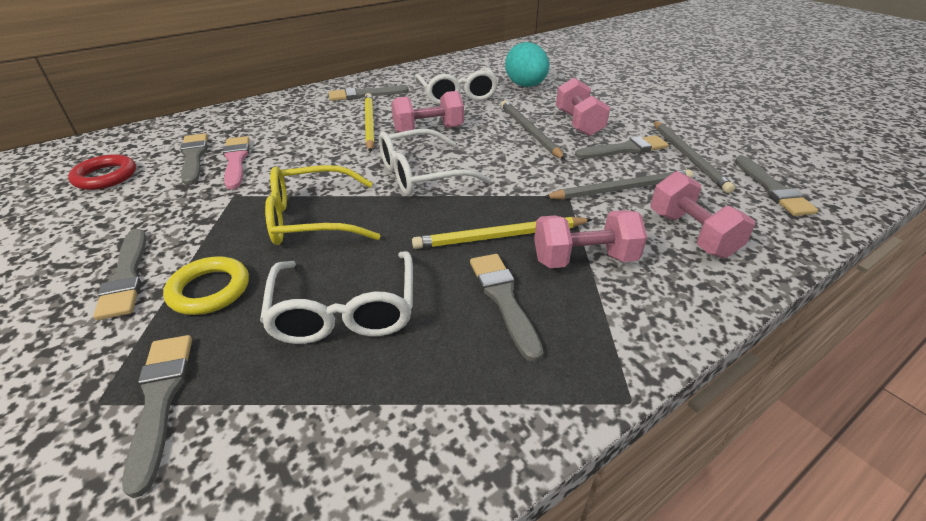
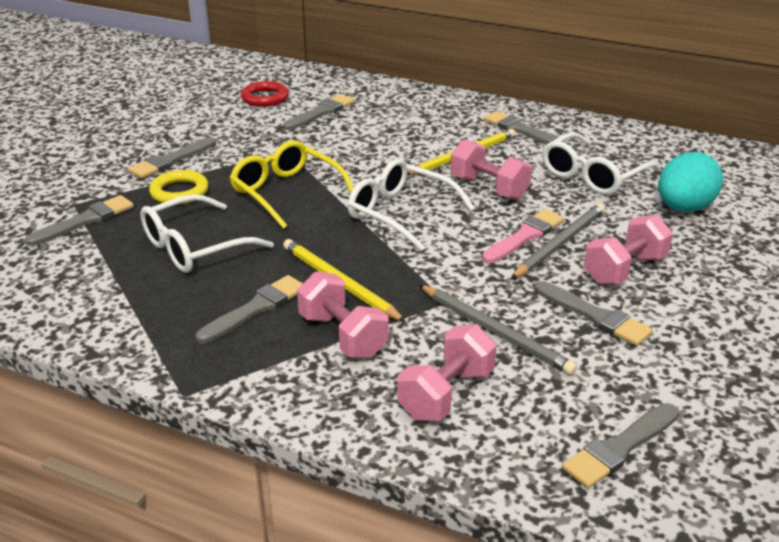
camera: 60 degrees right, 5 degrees down
pink brush [223,136,249,190] -> pink brush moved to [482,209,564,263]
grey pencil [653,121,735,193] -> none

